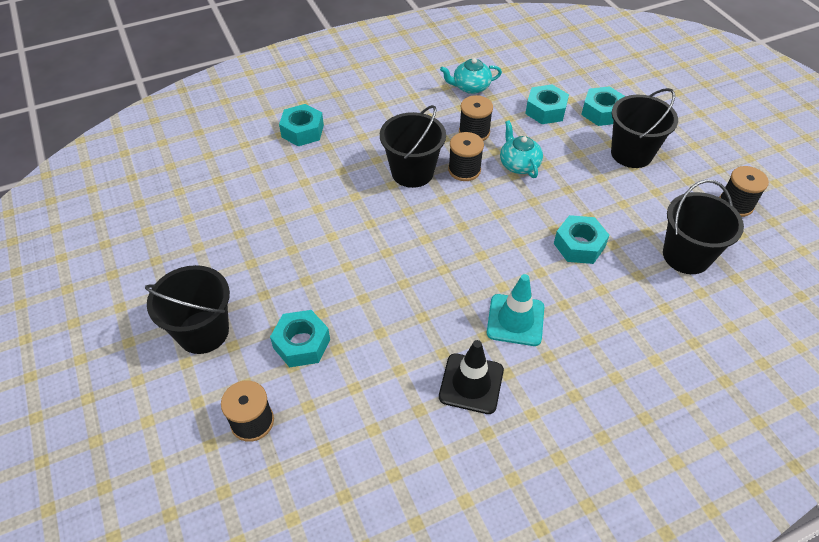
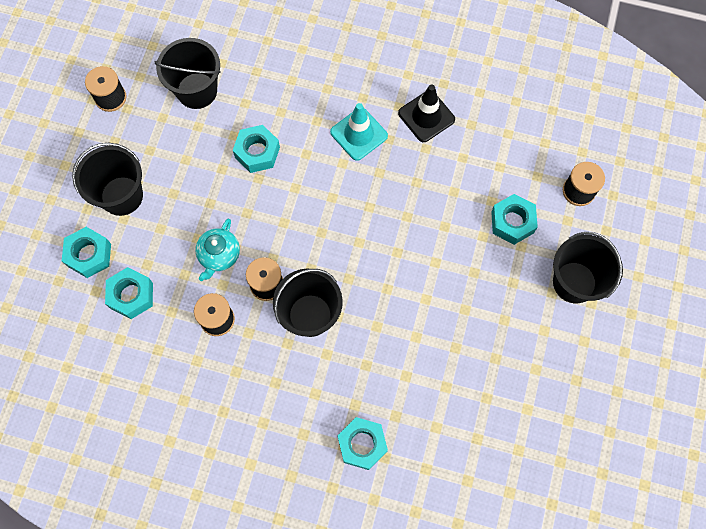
camera: 140 degrees left, 20 degrees up
turquoise teapot [440,58,502,94] -> none

